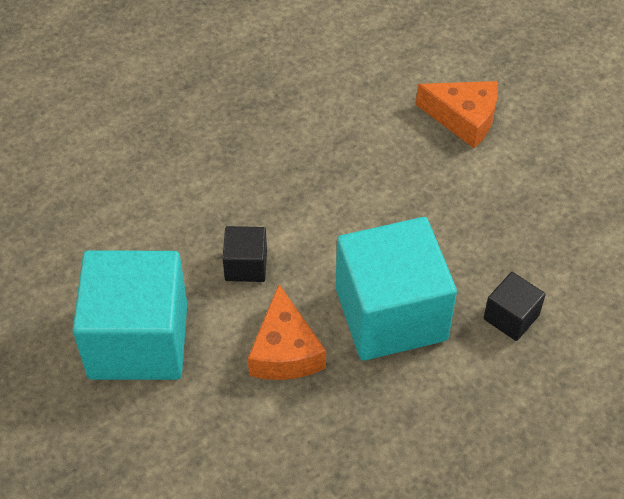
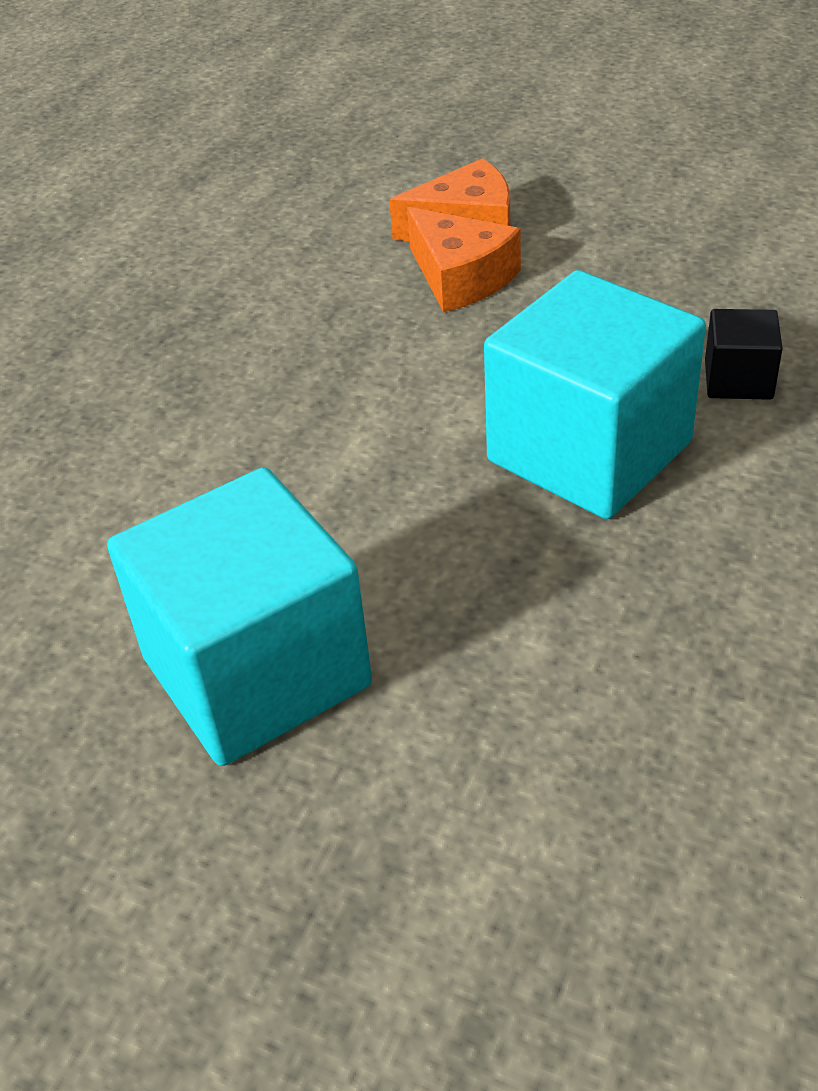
camera: 30 degrees left, 10 degrees down
black cube [222,226,267,282] -> none
orange cheese [248,284,326,380] -> orange cheese moved to [407,207,521,312]

